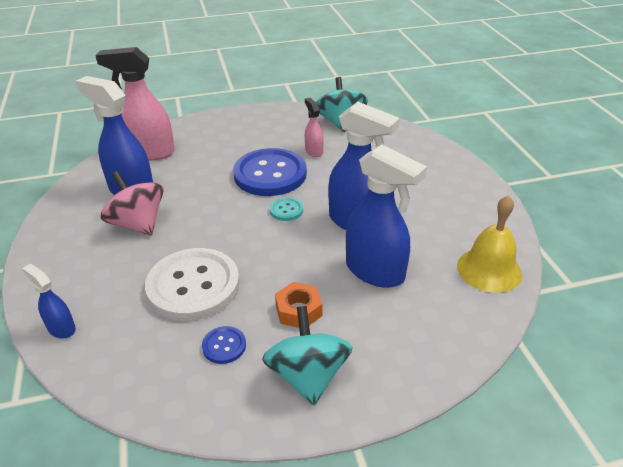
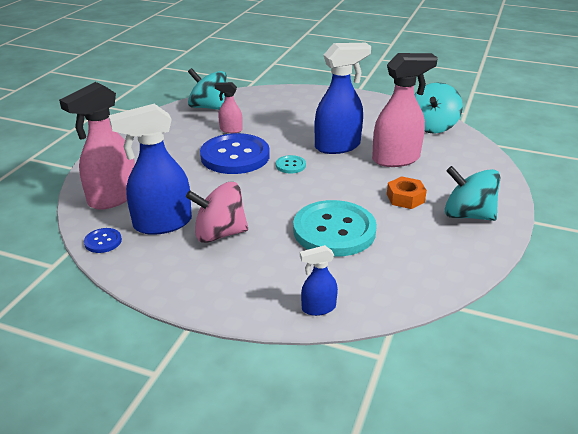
camera: 55 degrees left, 5 degrees down
white button [145,248,240,321] -> turquoise button [293,200,377,257]
blue button [202,326,246,364] -> blue button moved to [84,228,122,253]
blue spray bottle [346,144,427,288] -> pink spray bottle [372,53,438,167]
yellow bell [457,195,522,293] -> turquoise spinning top [414,82,463,134]

